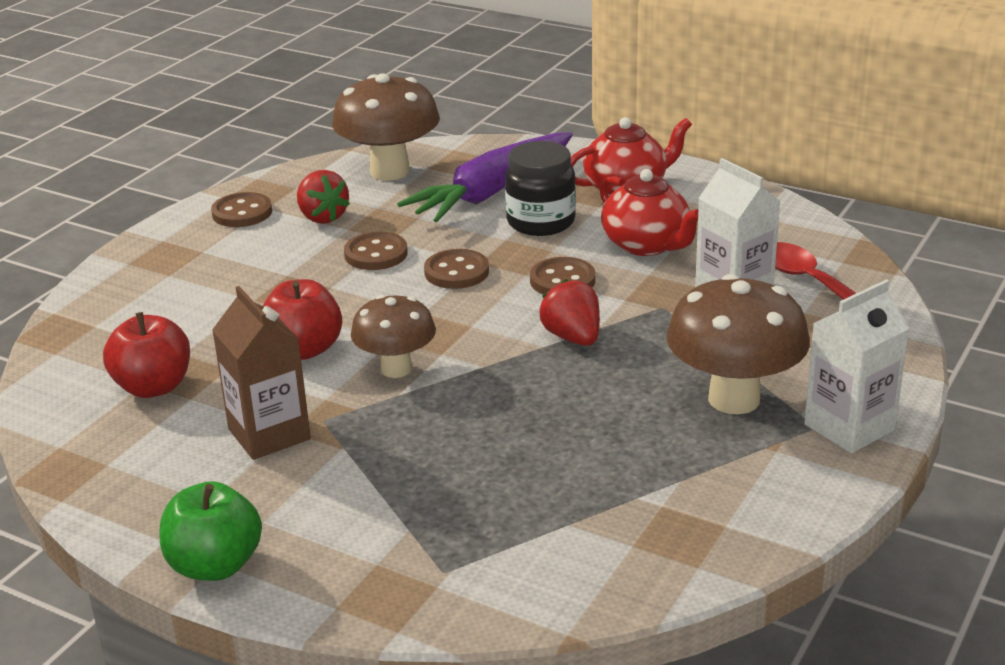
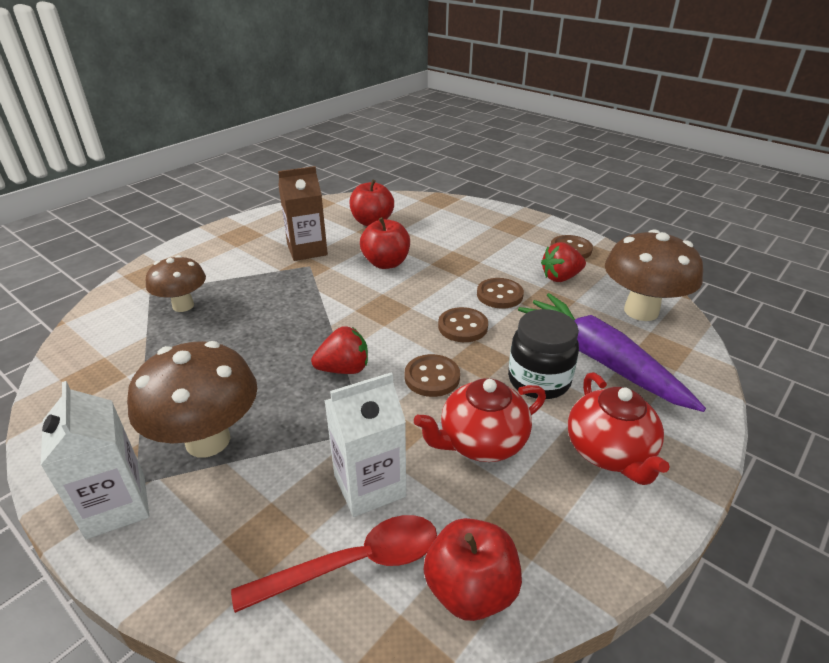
camera: 100 degrees right, 5 degrees up
green apple [160,481,262,581] -> none
brown mushroom [351,295,436,378] -> brown mushroom moved to [146,255,206,312]
none -> red apple [424,518,522,621]

